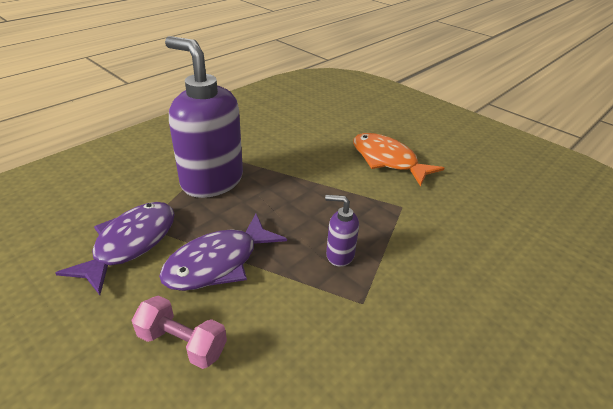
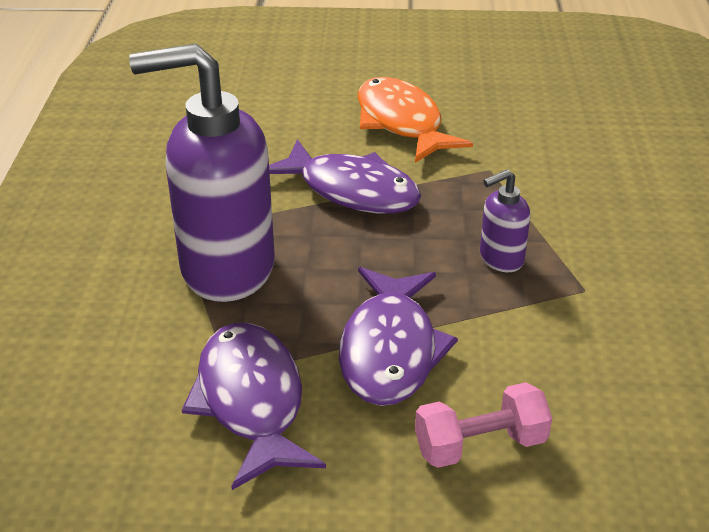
camera: 40 degrees left, 0 degrees up
orange fish [353,133,444,187] -> orange fish turned 60 degrees clockwise [357,77,473,163]
none -> purple fish [269,139,421,214]

